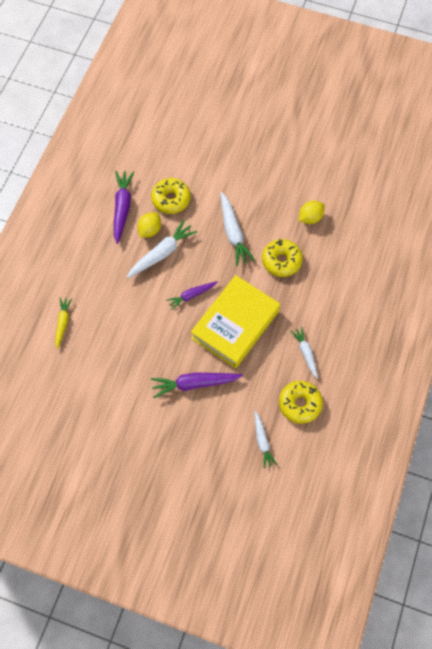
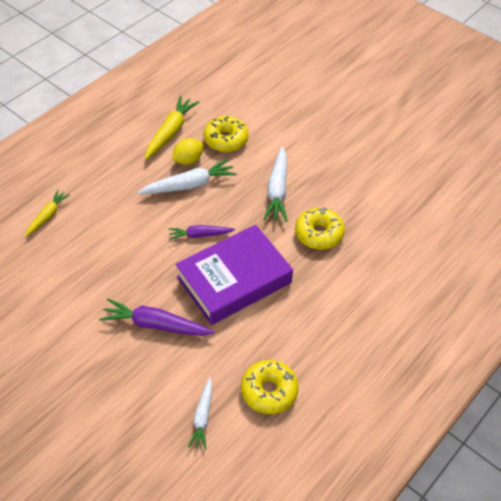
camera: 20 degrees right, 15 degrees down
purple carrot [114,171,134,244] -> yellow carrot [145,96,199,160]
yellow book [191,275,280,368] -> purple book [175,225,293,325]
white carrot [291,327,318,379] -> none
yellow lemon [299,201,325,224] -> none

